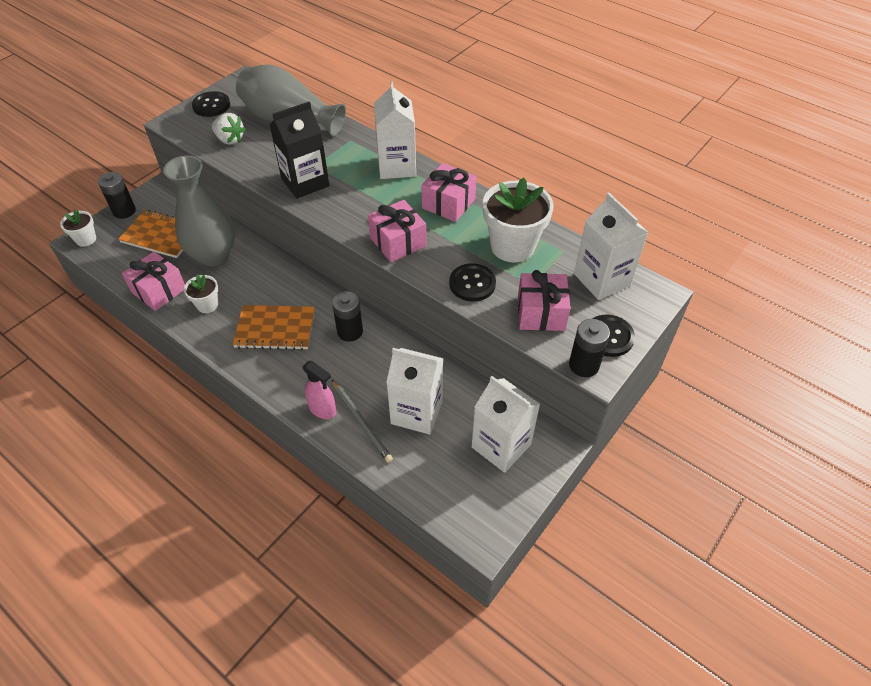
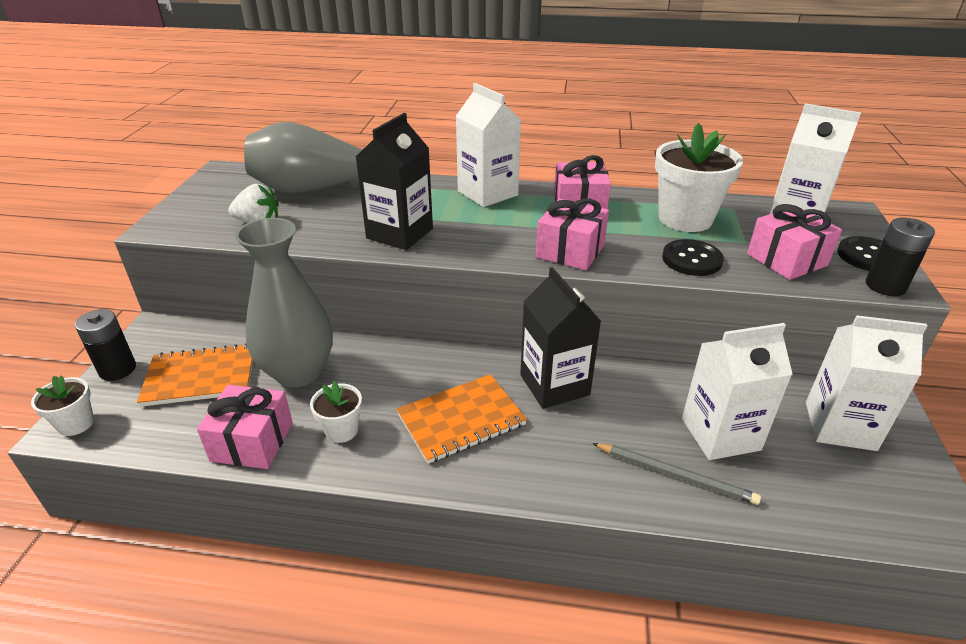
camera: 30 degrees left, 15 degrees down
black button [192,91,230,117] -> none
pink spray bottle [302,361,336,419] -> none
black battery [332,291,363,342] -> black carton [520,267,601,409]

